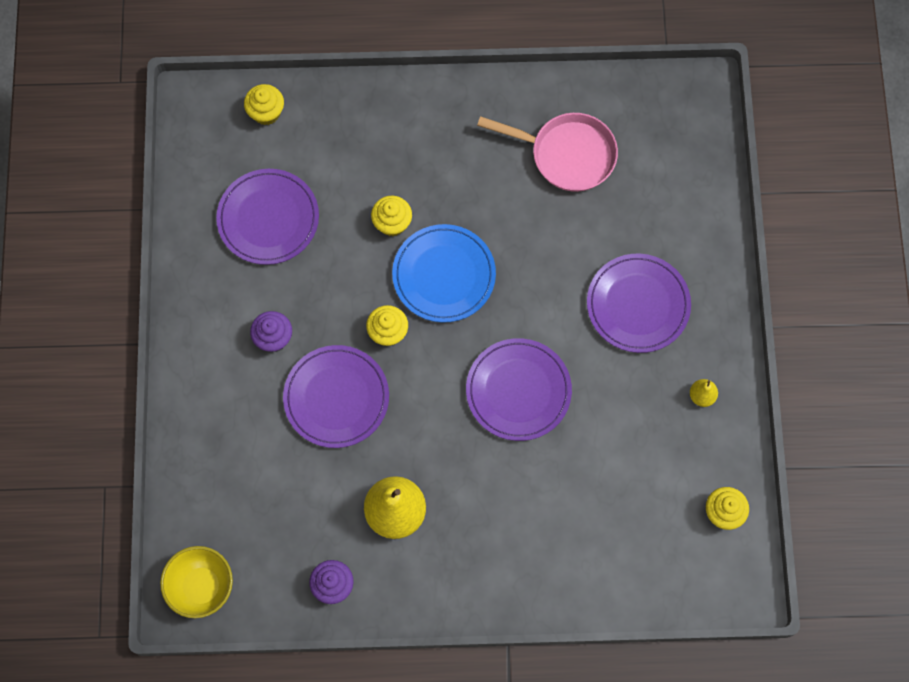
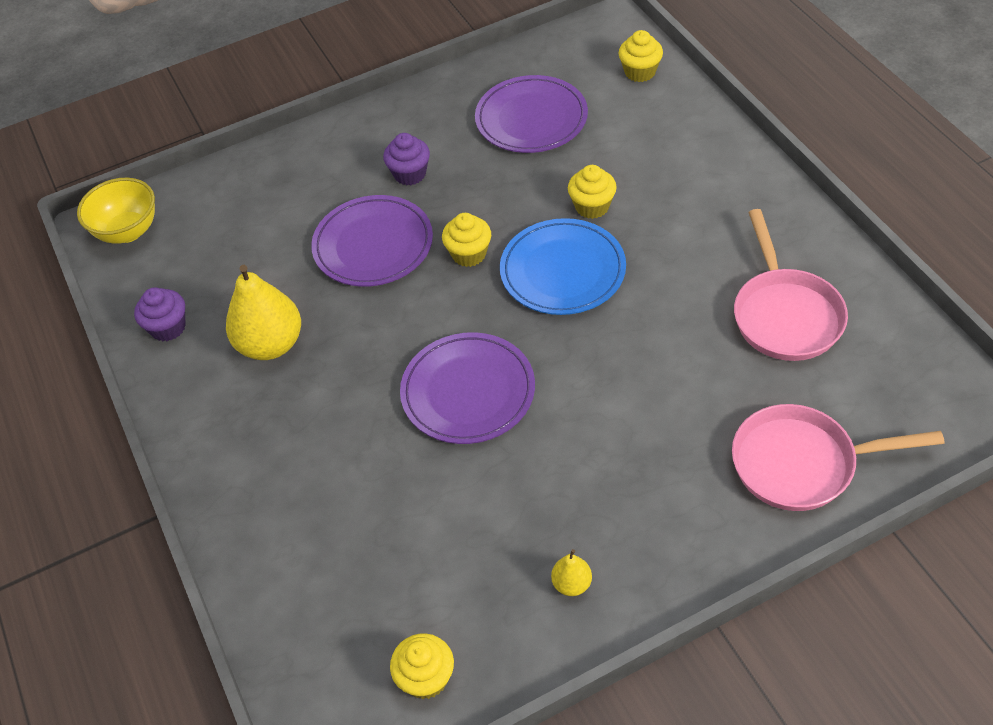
camera: 70 degrees right, 20 degrees down
purple plate [587,254,691,353] -> none
none -> pink pan [732,404,945,511]

